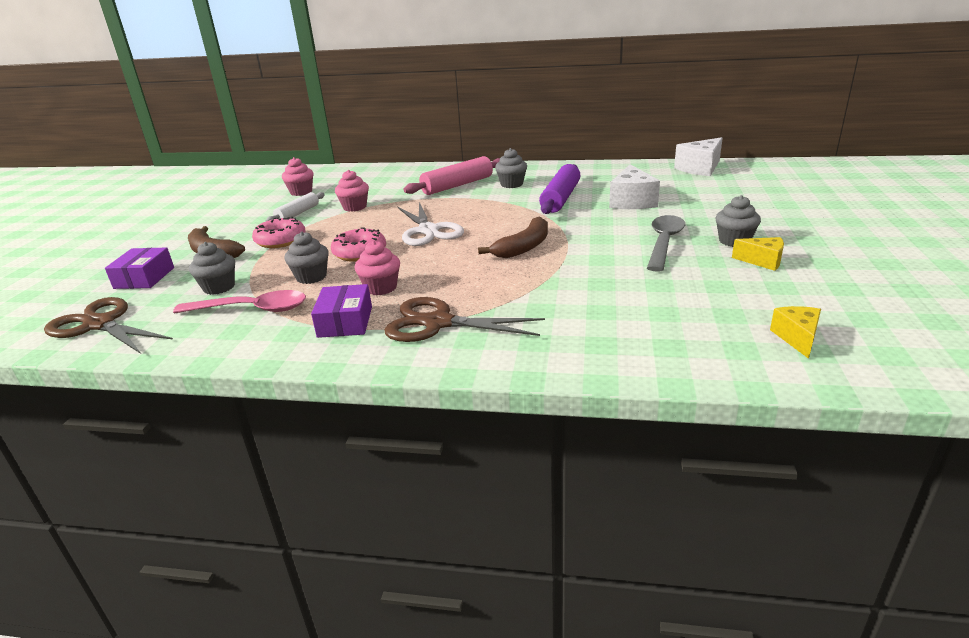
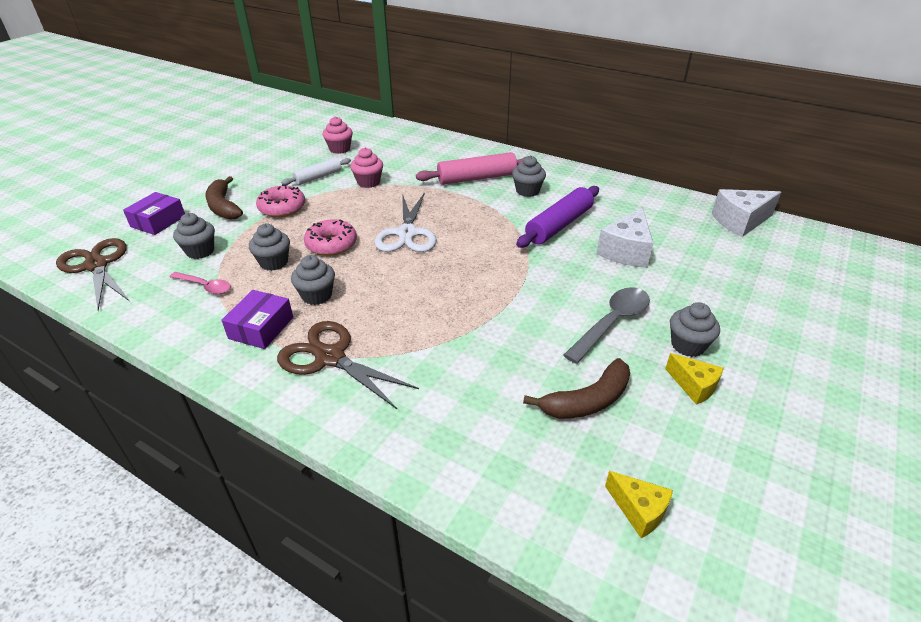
camera: 20 degrees right, 10 degrees up
pink spoon [173,290,306,313] -> pink spoon [170,272,231,294], size x0.63
pink cupcake [355,240,400,295] -> grey cupcake [291,255,335,305]
brown banana [478,217,548,258] -> brown banana moved to [523,358,630,419]
yellow cheese [770,306,821,359] -> yellow cheese turned 105 degrees clockwise [605,471,673,538]

